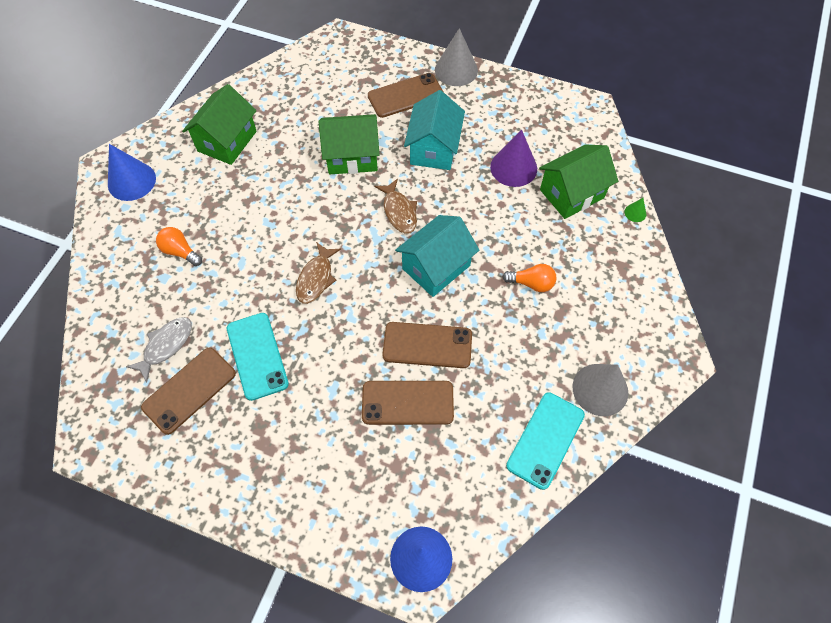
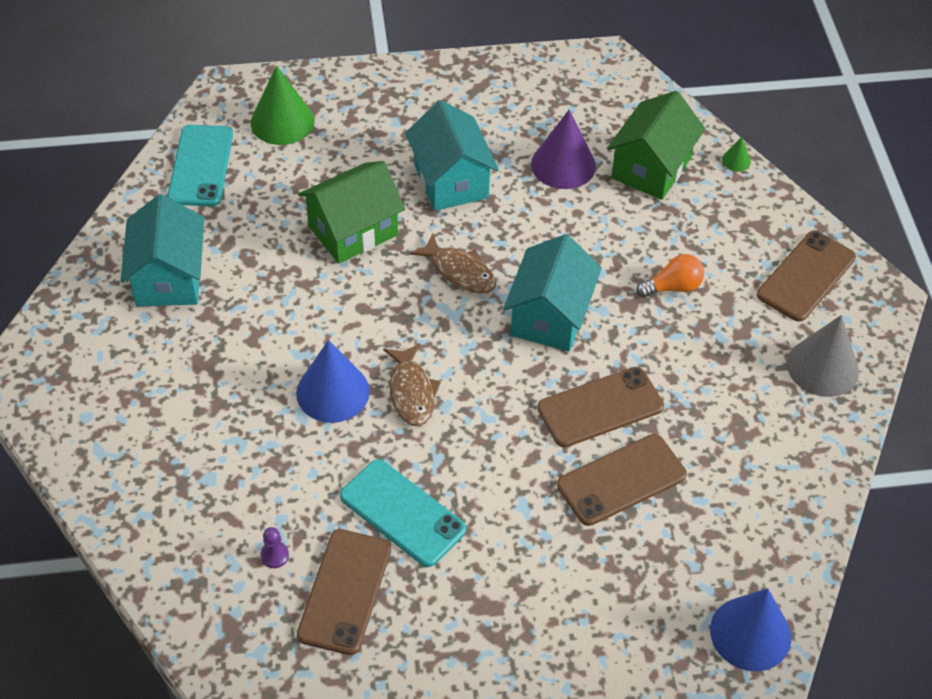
camera: 30 degrees left, 10 degrees down
blue cone [108,144,156,201] -> blue cone moved to [296,340,370,423]
grey fish [126,317,192,383] -> purple pawn [260,527,289,568]
orange light bulb [156,227,202,266] -> none
green house [182,84,257,165] -> turquoise house [120,194,204,306]
brown phone [368,73,443,118] -> brown phone moved to [757,231,856,322]
grey cone [435,28,478,86] -> none
turquoise phone [506,392,585,490] -> turquoise phone moved to [167,125,233,206]
none -> green cone [251,65,314,145]

